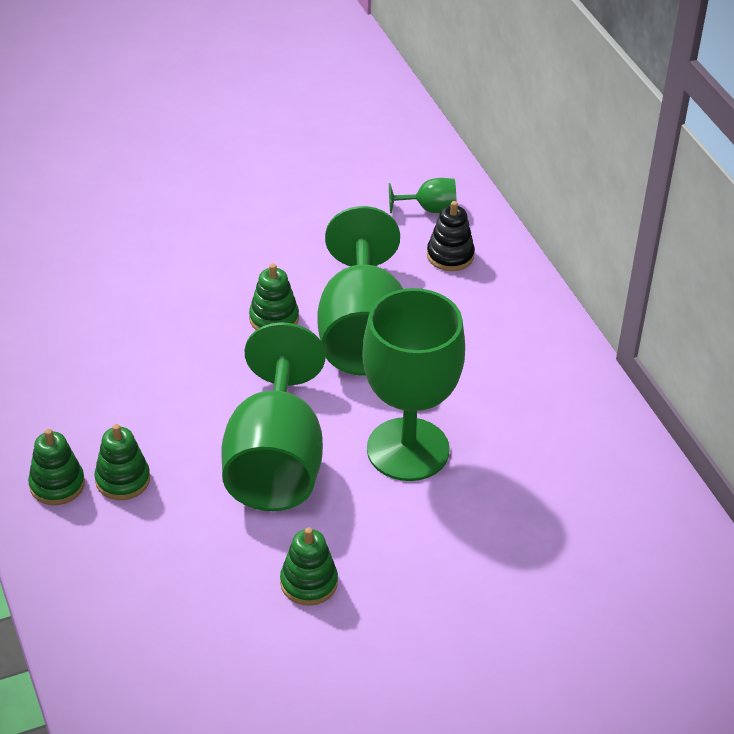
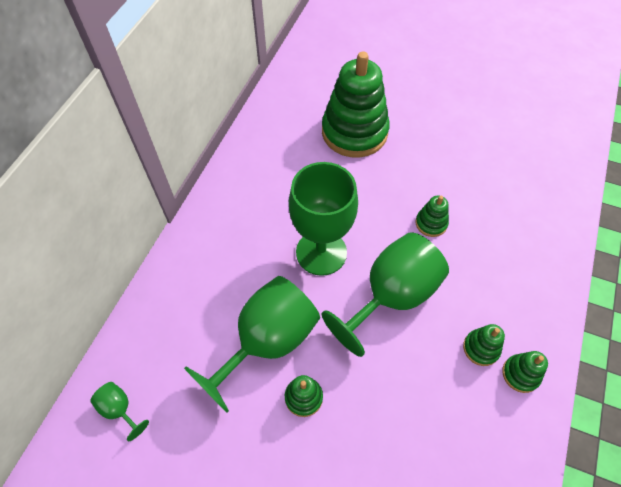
camera: 135 degrees left, 15 degrees up
black stacking toy [427,201,475,271] -> none
none -> green stacking toy [322,51,390,158]

